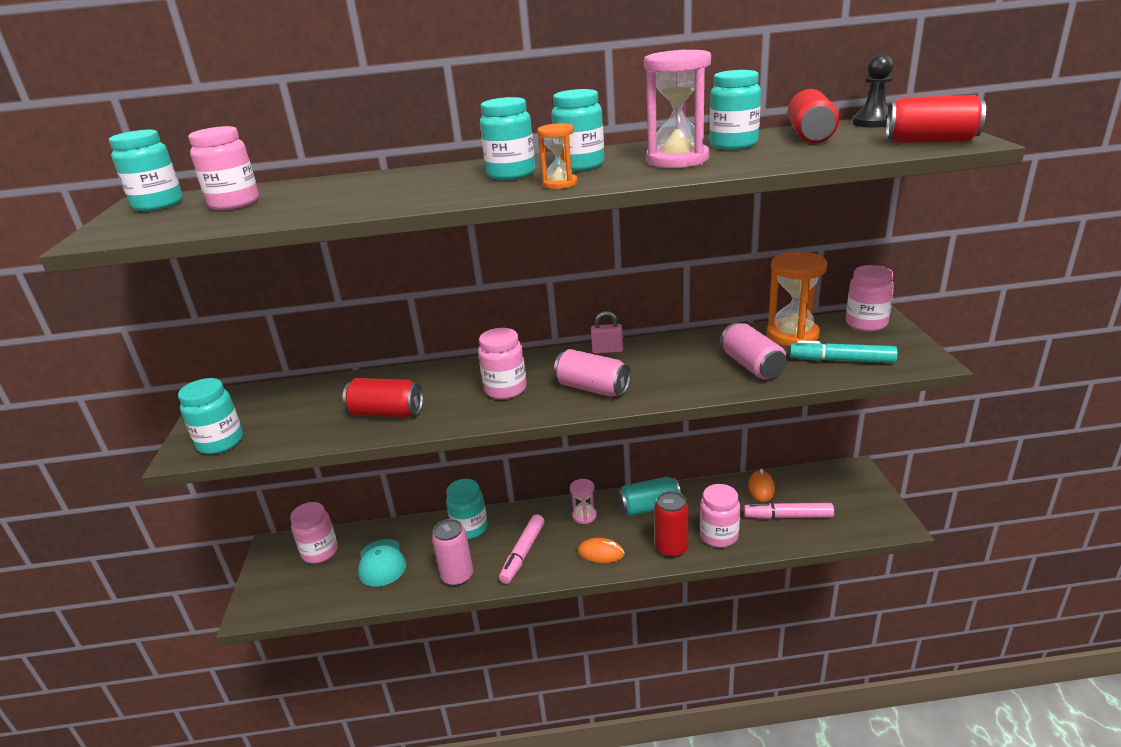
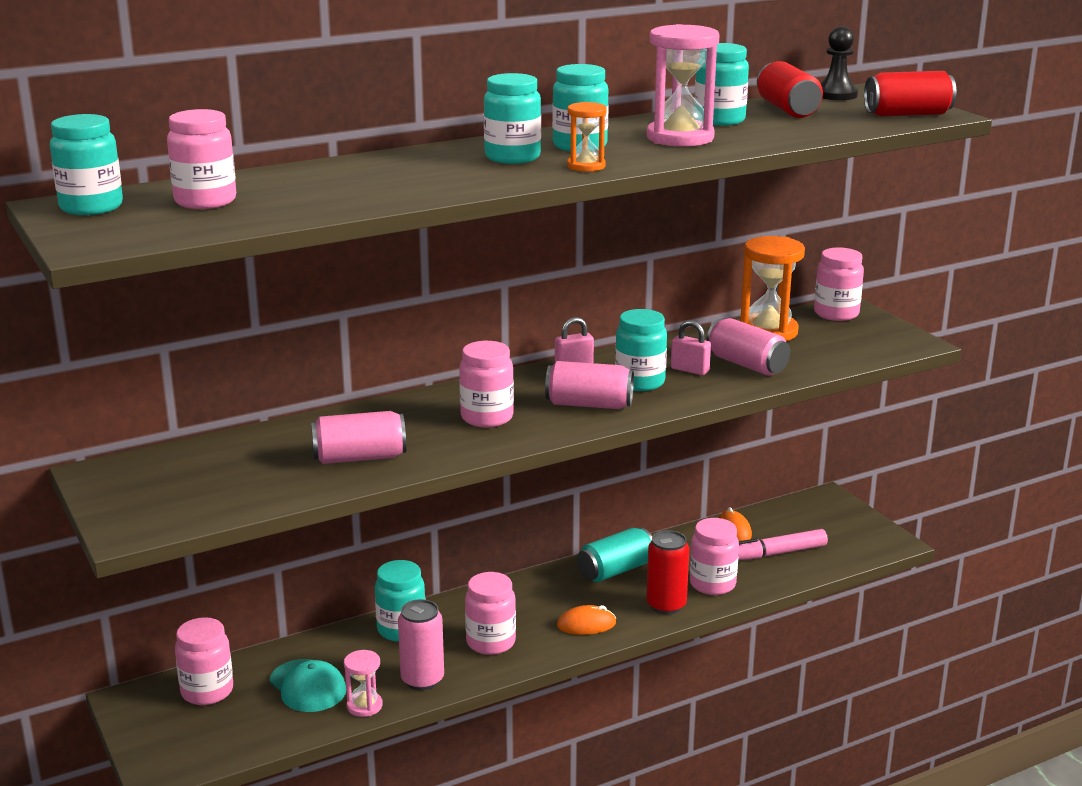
camera: 25 degrees left, 5 degrees down
turquoise jar [178,378,243,454] -> turquoise jar moved to [615,309,667,391]
red can [343,378,423,418] -> pink can [311,411,406,464]
pink marker [499,514,545,584] -> pink jar [465,572,516,655]
pink hourglass [570,479,597,524] -> pink hourglass moved to [344,650,383,717]
turquoise marker [790,340,898,363] -> none
none -> pink padlock [671,320,711,375]

